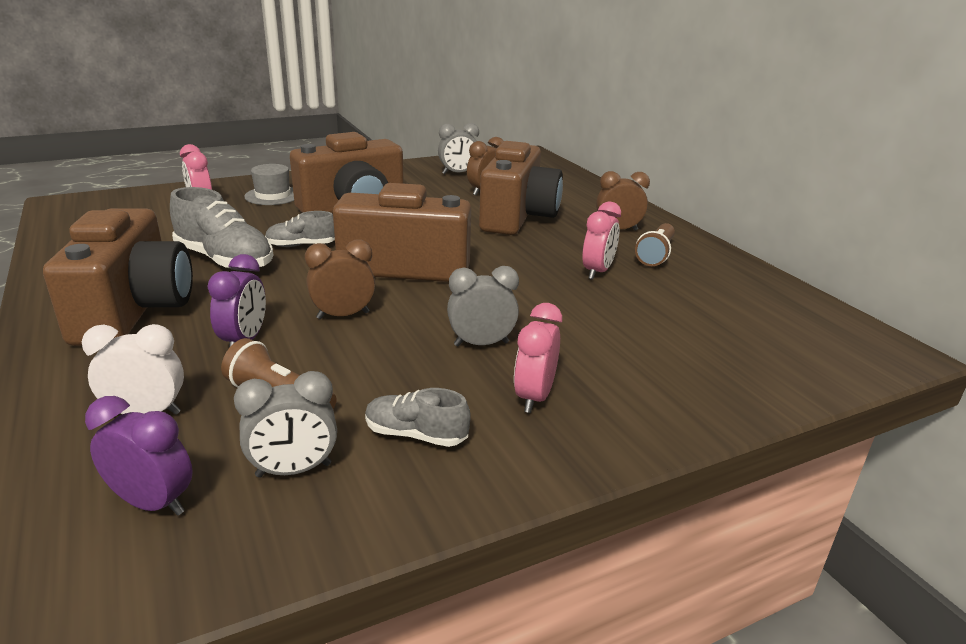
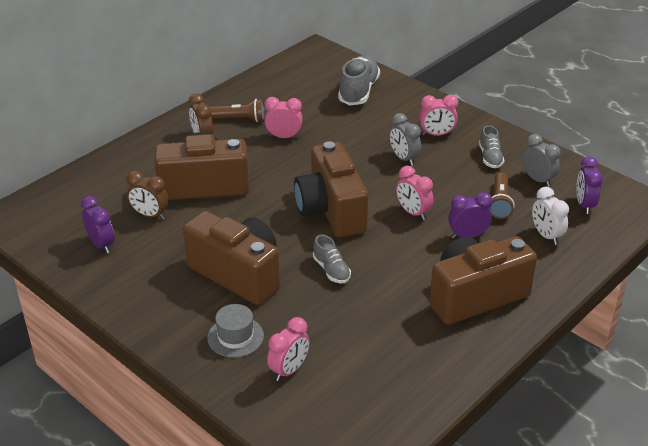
camera: 110 degrees left, 10 degrees up
grey shoe [170,187,274,271] -> grey shoe moved to [338,55,380,105]
brown clock [305,239,375,319] -> pink clock [396,166,434,220]
grey clock [438,123,479,174] -> purple clock [81,196,114,253]

